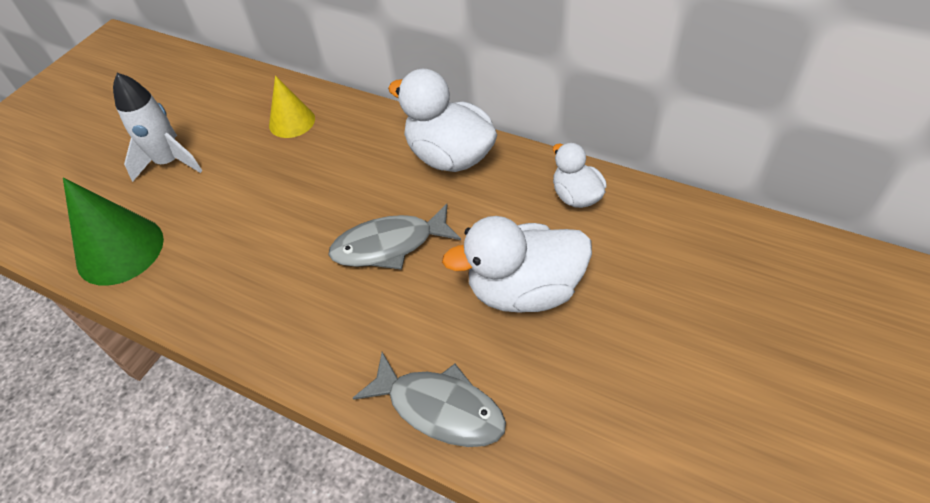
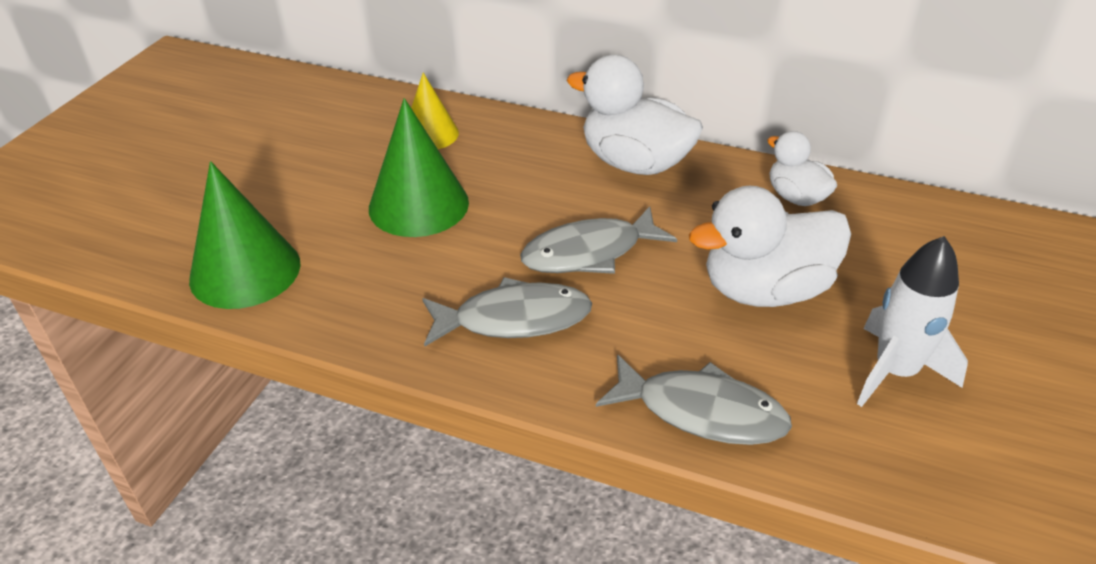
camera: 10 degrees left, 10 degrees down
white rocket [113,73,202,182] -> white rocket moved to [857,236,968,407]
none -> green cone [369,98,469,237]
none -> grey fish [422,277,592,347]

